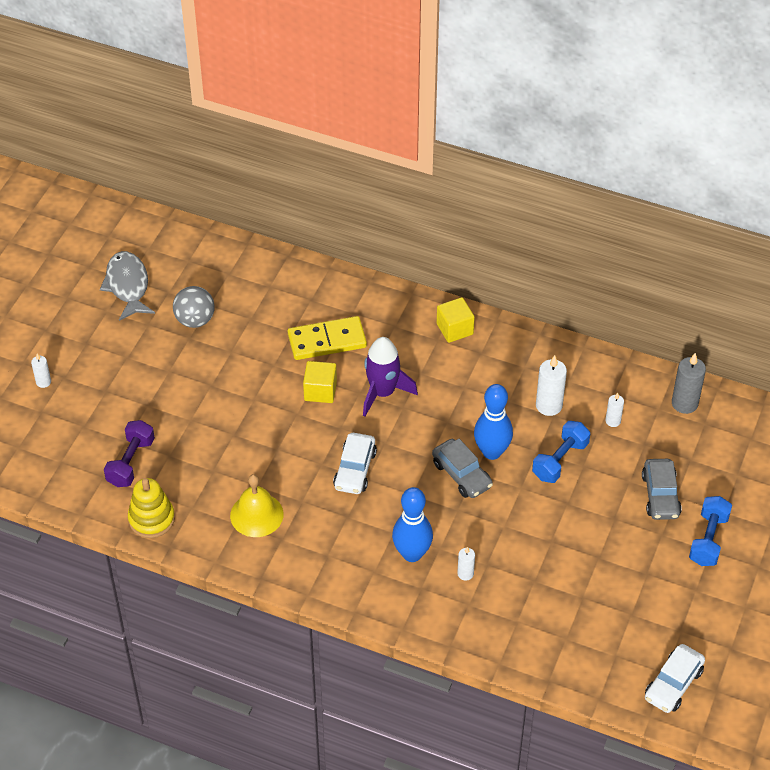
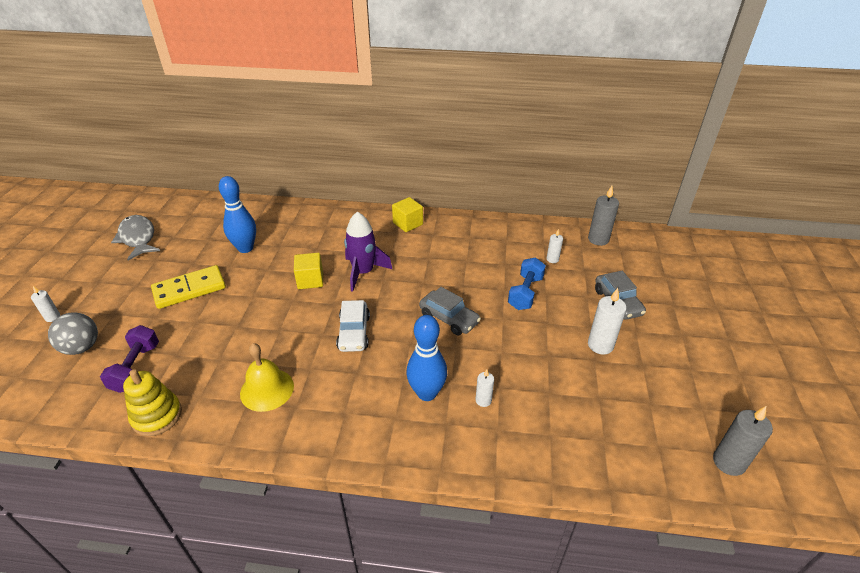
camera: 15 degrees left, 10 degrees down
grey ball [173,286,215,328] -> grey ball moved to [48,312,98,355]
yellow domino [288,316,367,360] -> yellow domino moved to [151,265,226,309]
blue bowling pin [474,384,513,460] -> blue bowling pin moved to [219,176,256,253]
white candle [536,355,567,416] -> white candle moved to [588,288,627,354]
white car [645,644,705,713] -> grey candle [713,406,773,476]
blue dumbbell [689,496,732,566] -> none

